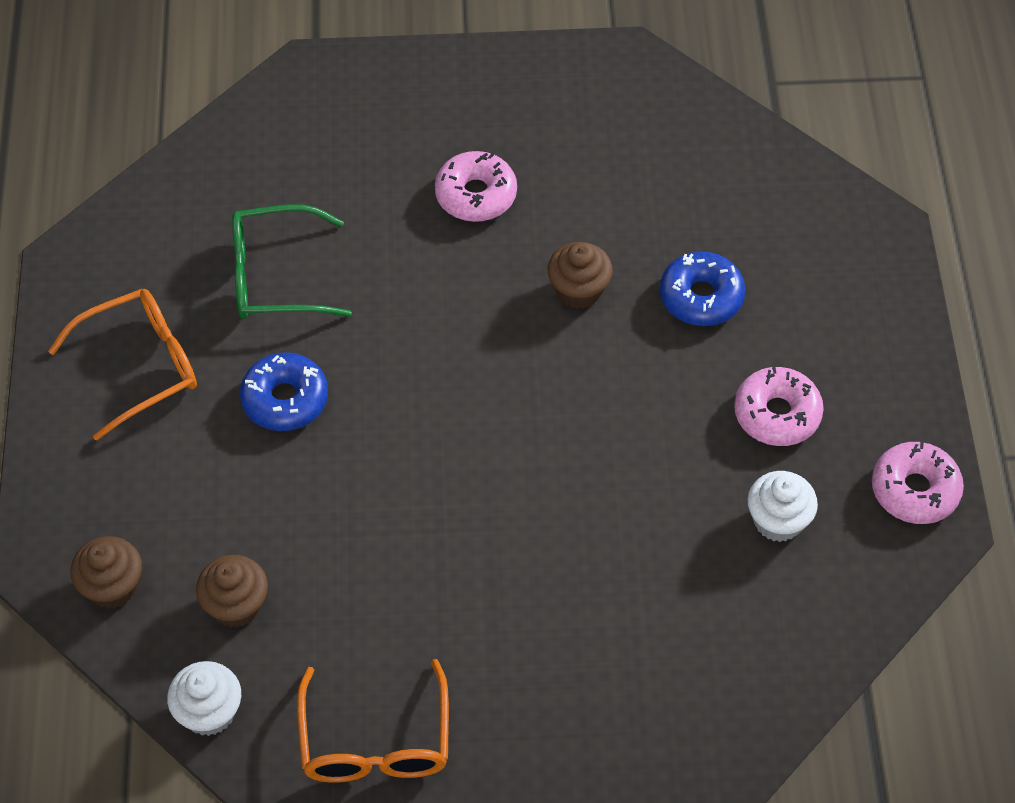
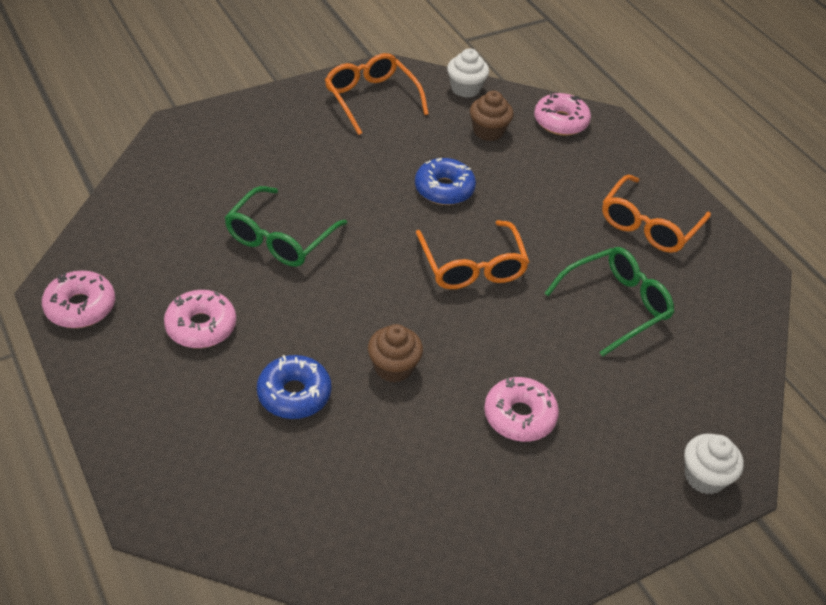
camera: 150 degrees right, 10 degrees down
brown cupcake [70,536,142,608] -> pink donut [534,93,591,136]
blue donut [240,352,328,431] -> blue donut moved to [415,158,476,205]
white cupcake [748,471,818,542] -> white cupcake moved to [684,434,744,494]
none -> green glasses [224,186,347,267]
none -> orange glasses [416,220,529,289]

